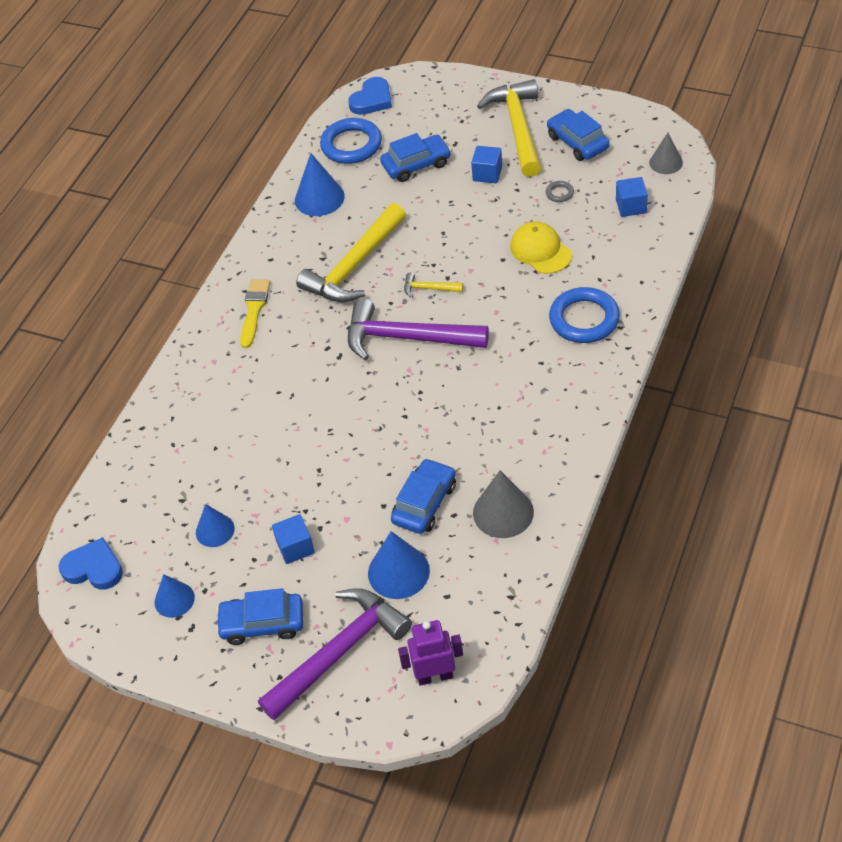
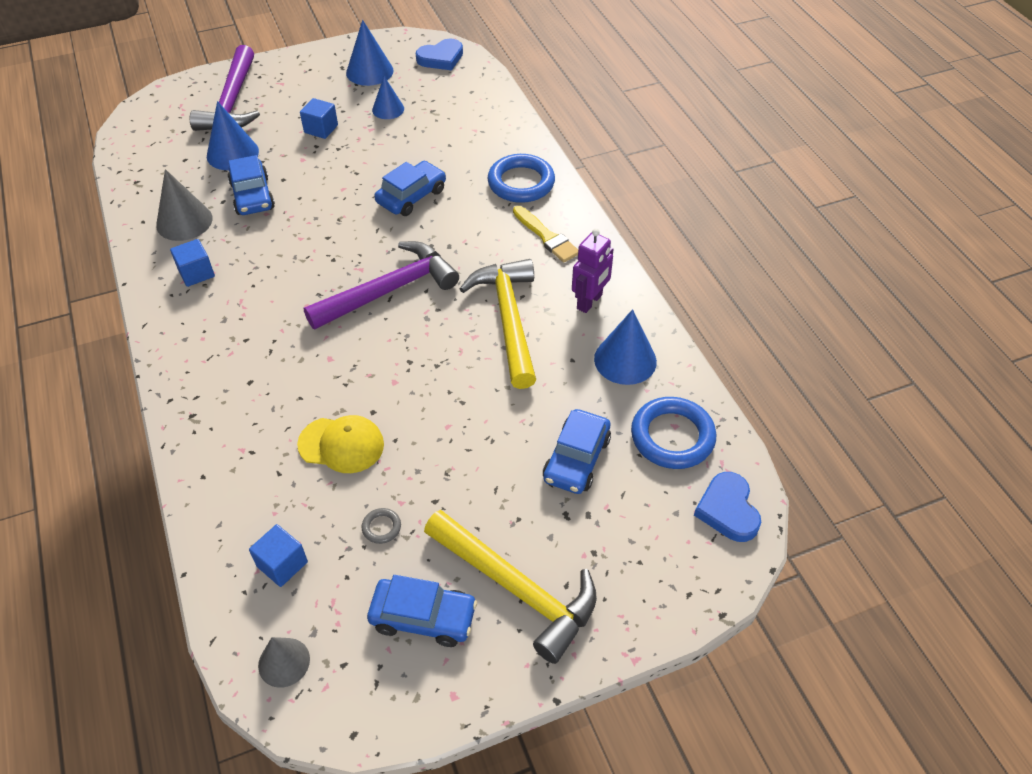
camera: 130 degrees right, 0 degrees up
blue cone [155,574,195,618] -> blue cone [346,20,393,86], size x1.53
blue car [216,588,303,645] -> blue car moved to [374,161,446,216]
purple robot [398,620,463,686] -> purple robot moved to [572,229,614,313]
yellow hammer [404,272,463,298] -> none
blue cube [471,146,502,183] -> blue cube moved to [170,239,215,287]
blue ring [549,287,620,343] -> blue ring moved to [488,154,555,203]

